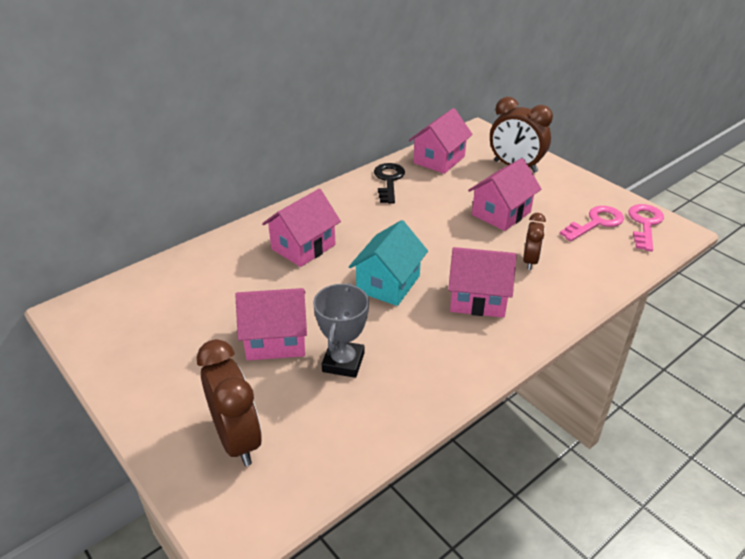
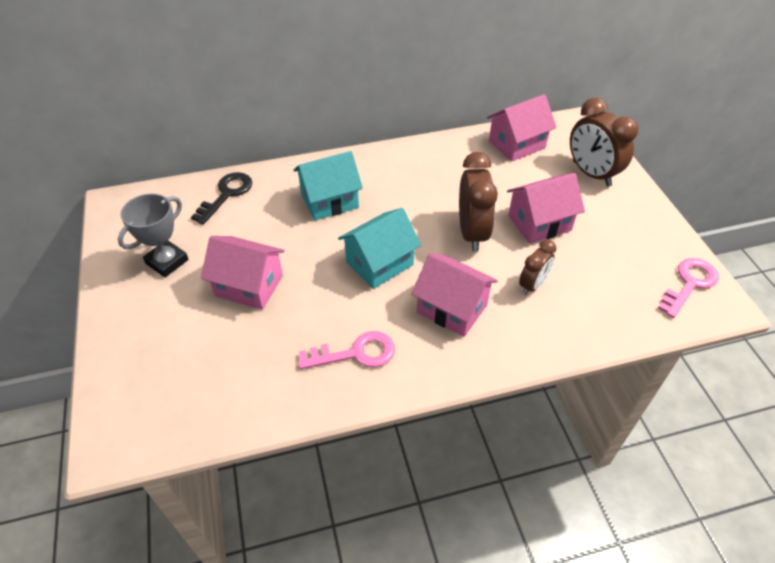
camera: 25 degrees right, 10 degrees up
brown clock [197,339,262,466] -> brown clock moved to [459,152,498,252]
pink house [262,189,341,267] -> turquoise house [293,151,363,221]
grey trophy [313,283,369,378] -> grey trophy moved to [118,193,189,277]
black key [374,163,405,204] -> black key moved to [191,172,252,225]
pink key [560,206,624,241] -> pink key moved to [298,331,395,369]

